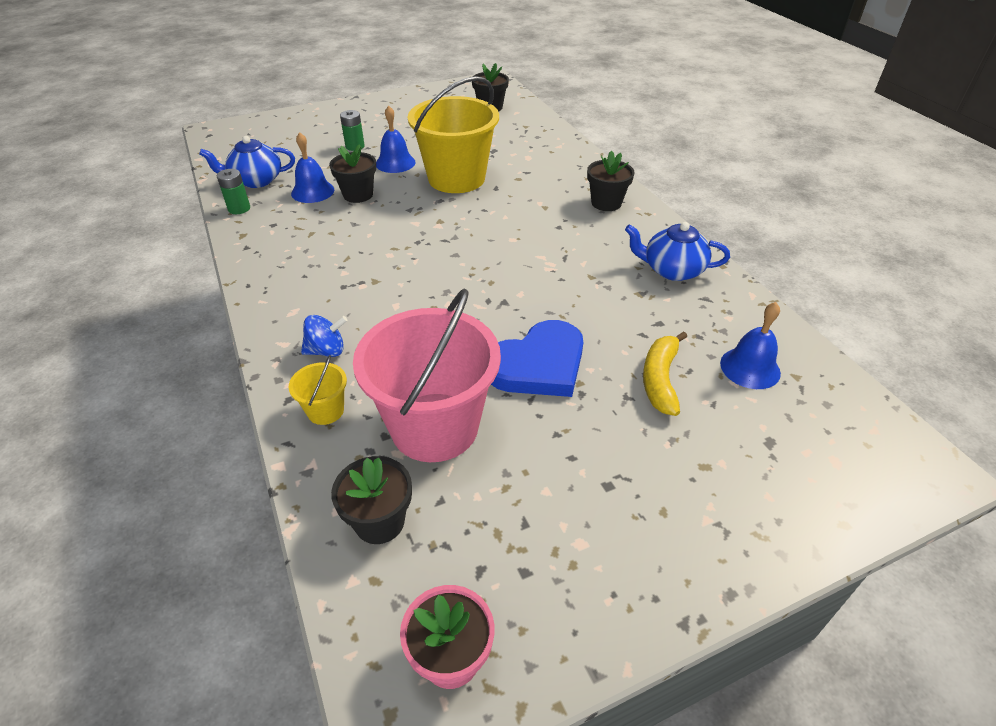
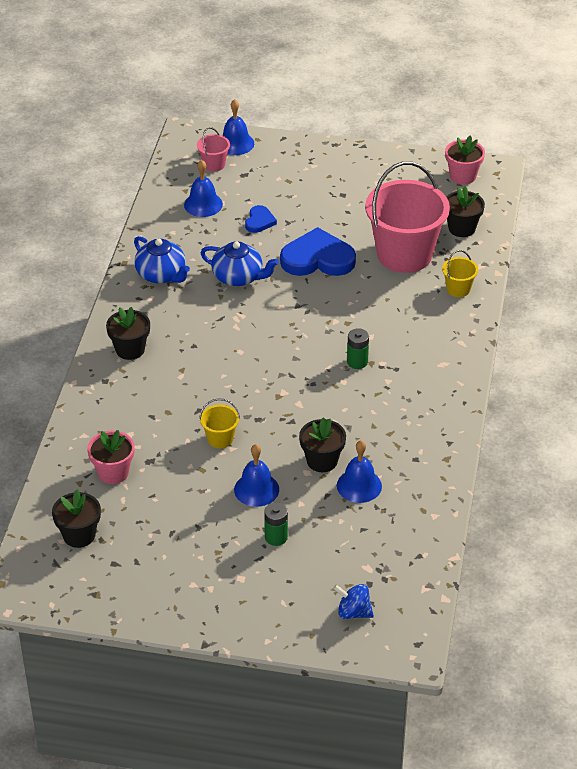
camera: 145 degrees left, 0 degrees up
blue teapot [199,136,295,188] -> blue teapot moved to [201,241,279,286]
green battery [217,169,250,214] -> green battery moved to [347,328,369,369]
blue spinning top [301,315,348,357] -> blue spinning top moved to [333,584,374,619]
yellow bucket [408,76,499,193] -> yellow bucket [199,398,240,448], size x0.42
yellow banana [643,331,687,416] -> blue heart [245,205,277,233]
none -> pink flower pot [87,430,135,484]
none -> pink bucket [197,127,230,172]
none -> blue bell [222,99,254,155]

